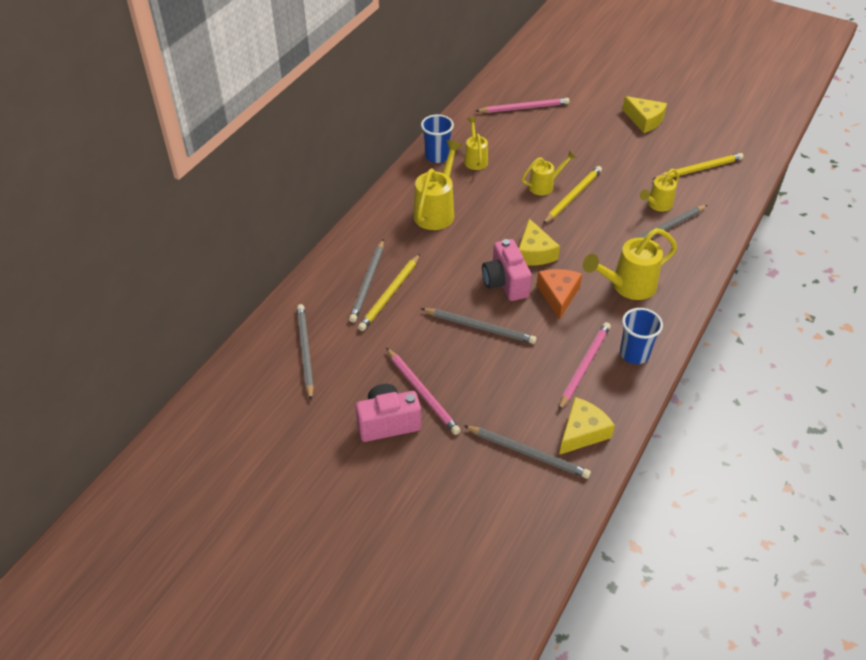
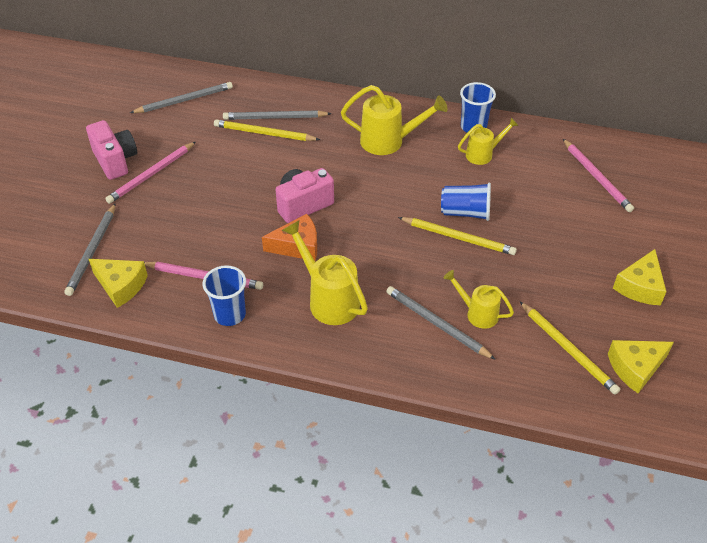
camera: 75 degrees right, 0 degrees up
grey pencil [421,308,537,344] -> none
yellow cheese [519,218,560,266] -> yellow cheese moved to [608,340,674,393]
yellow watering can [521,150,576,195] -> blue cup [441,182,491,221]

